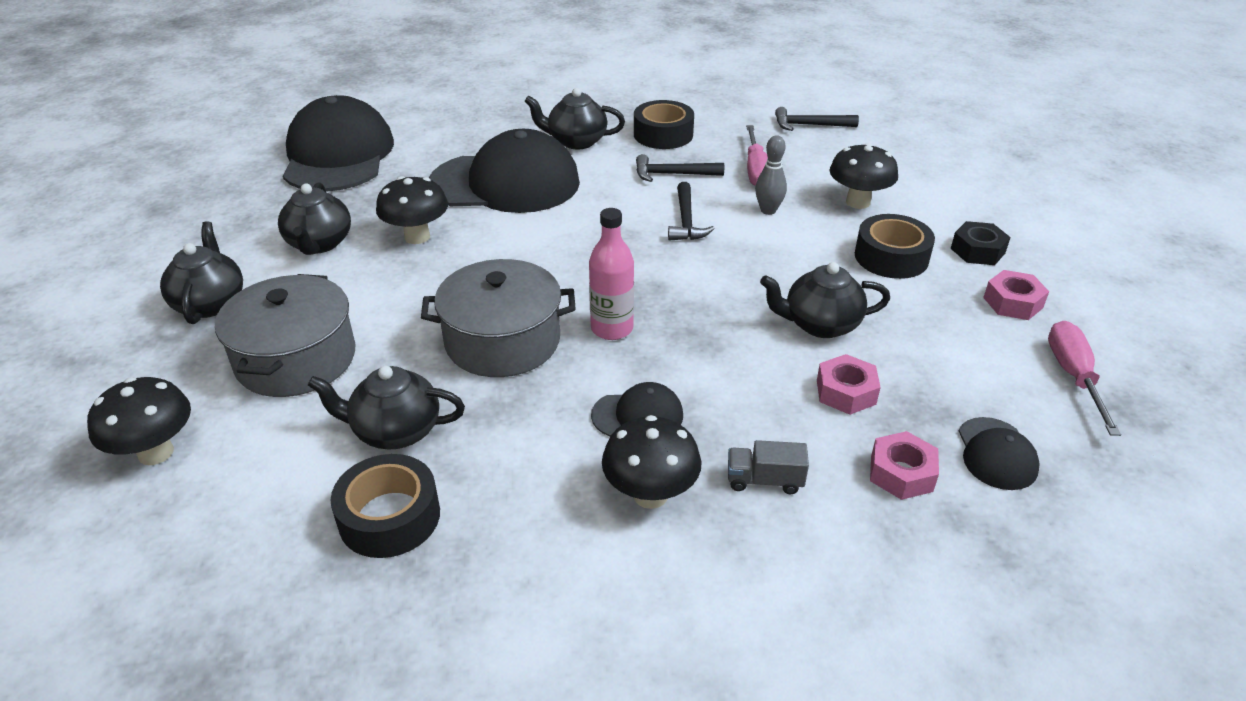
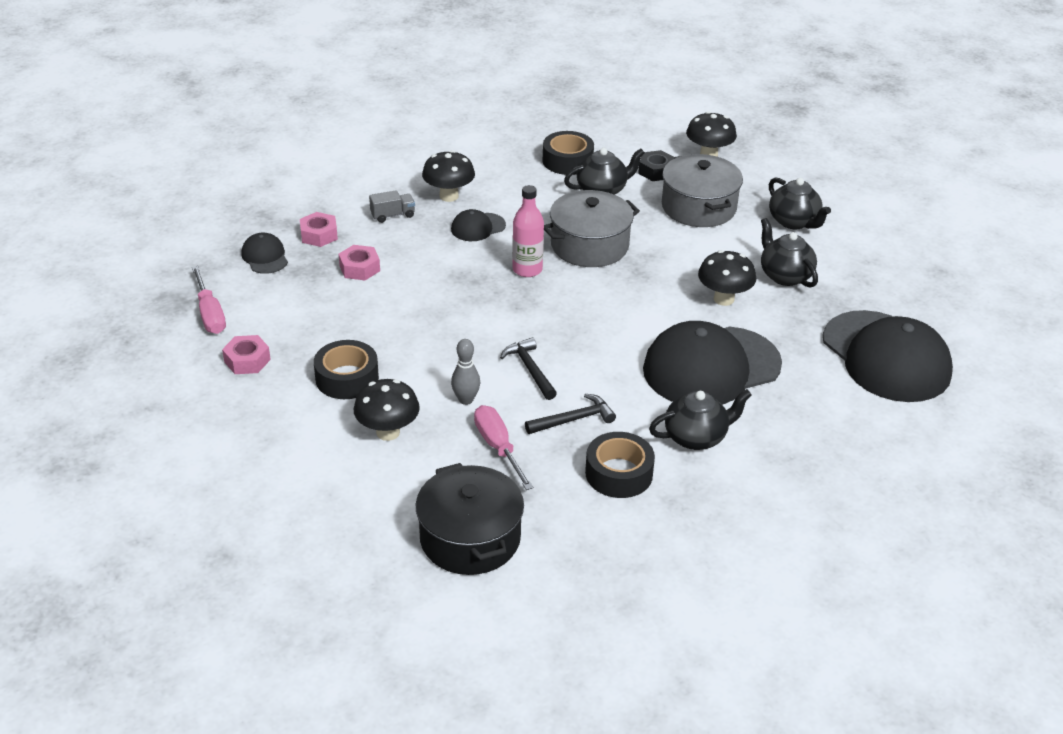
camera: 155 degrees right, 0 degrees up
black teapot [760,262,890,338] -> none
black hammer [775,107,859,131] -> black pot [416,463,524,575]
black nut [951,221,1011,265] -> black nut moved to [638,150,674,181]

